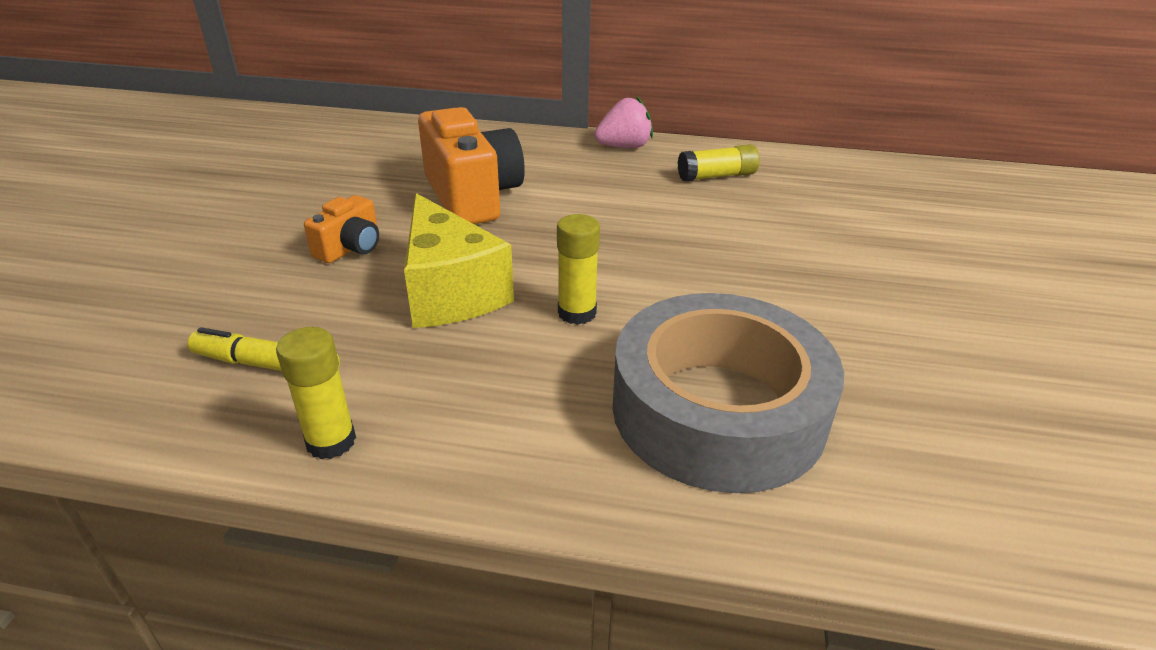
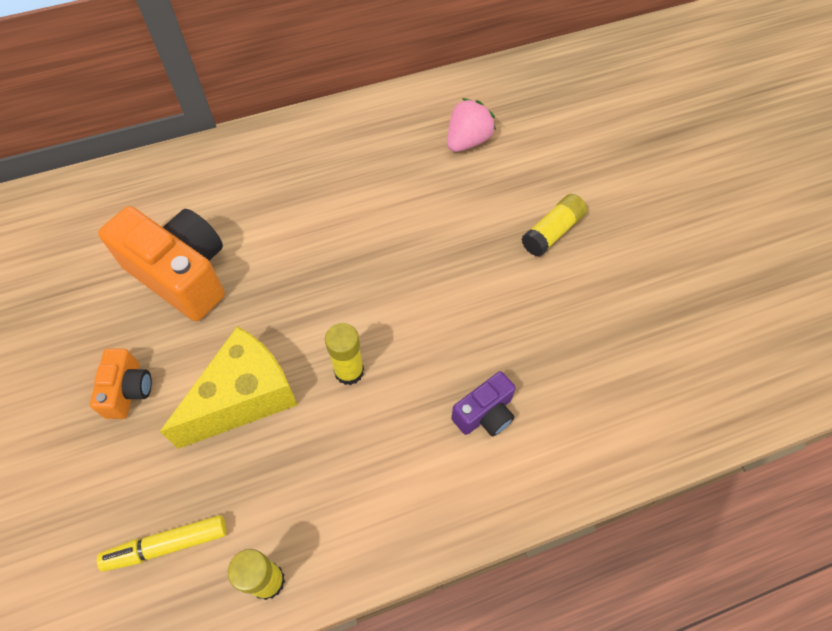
camera: 30 degrees left, 25 degrees up
yellow cheese [404,193,514,328] -> yellow cheese turned 75 degrees counterclockwise [160,326,298,449]
pink strawberry [594,96,653,148] -> pink strawberry moved to [447,98,496,152]
grey tape [613,293,844,493] -> purple camera [451,371,516,436]
yellow glue stick [677,144,760,181] -> yellow glue stick moved to [522,194,587,257]

